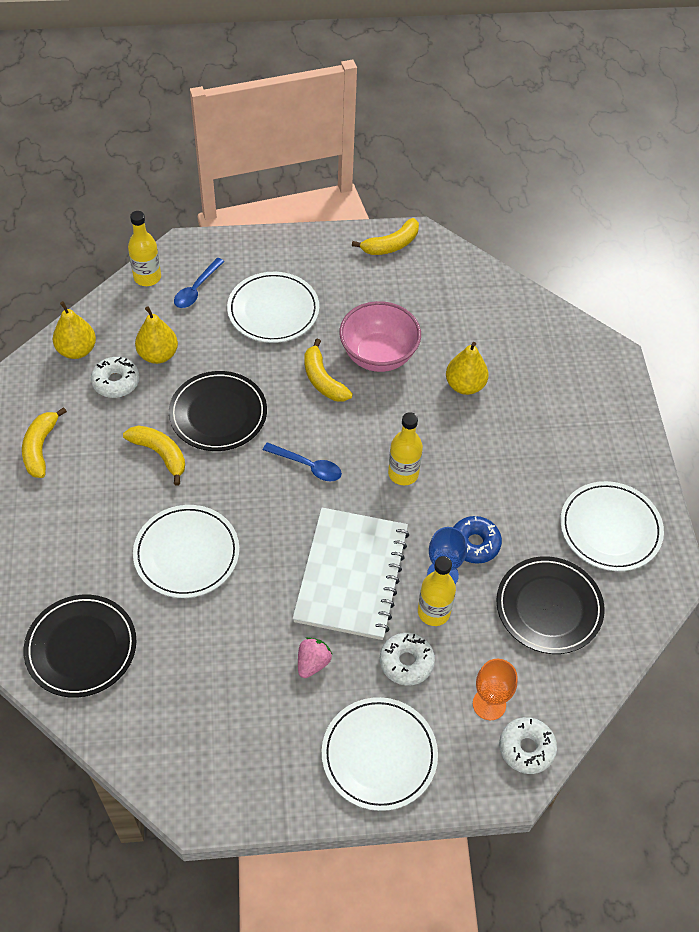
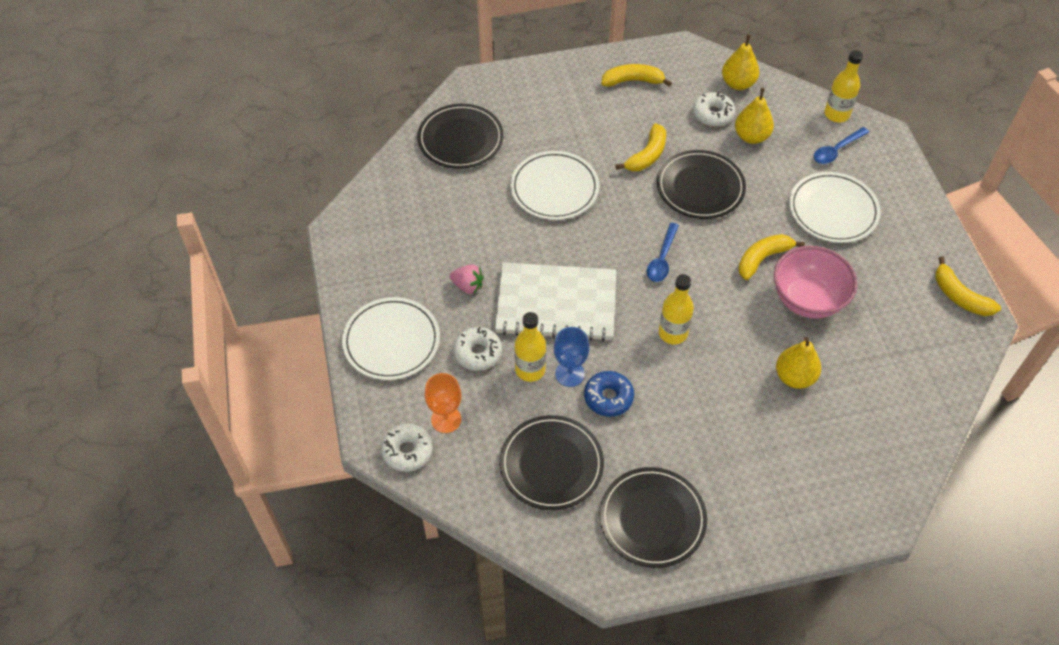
camera: 85 degrees right, 0 degrees up
blue spoon [174,258,224,308] -> blue spoon turned 60 degrees counterclockwise [814,127,869,164]
white plate [560,481,664,571] -> black plate [599,467,707,568]

